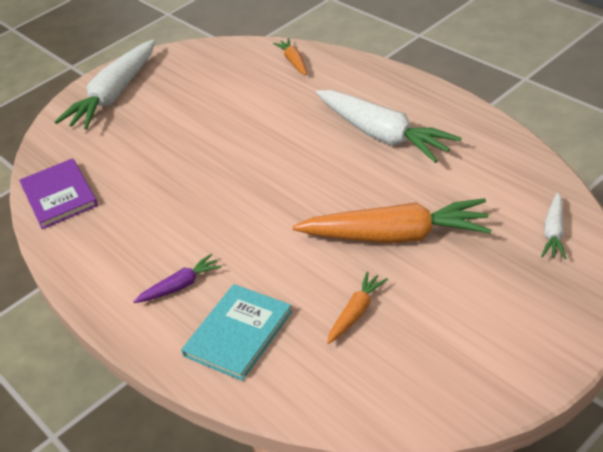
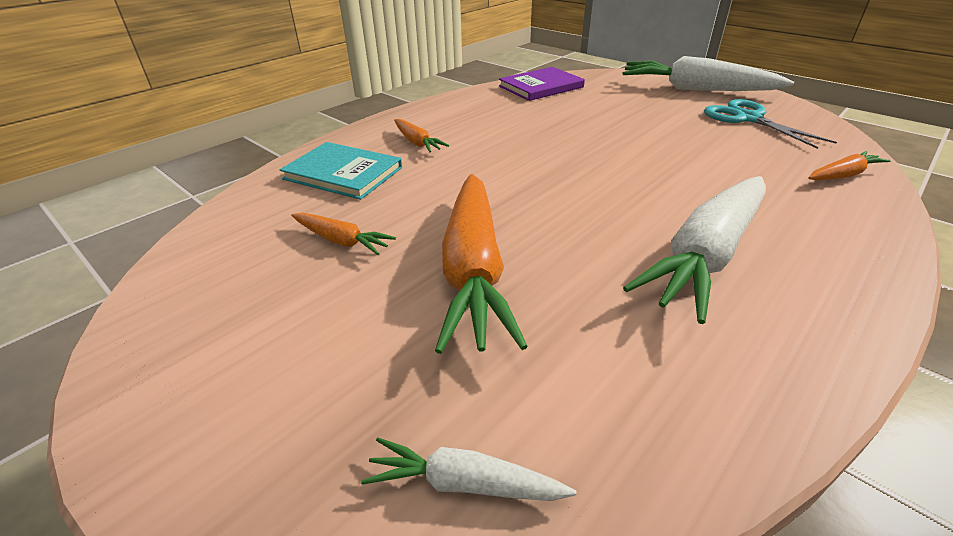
camera: 80 degrees right, 5 degrees down
purple carrot [133,254,222,303] -> orange carrot [394,119,449,153]
none -> turquoise scissors [704,99,837,149]

